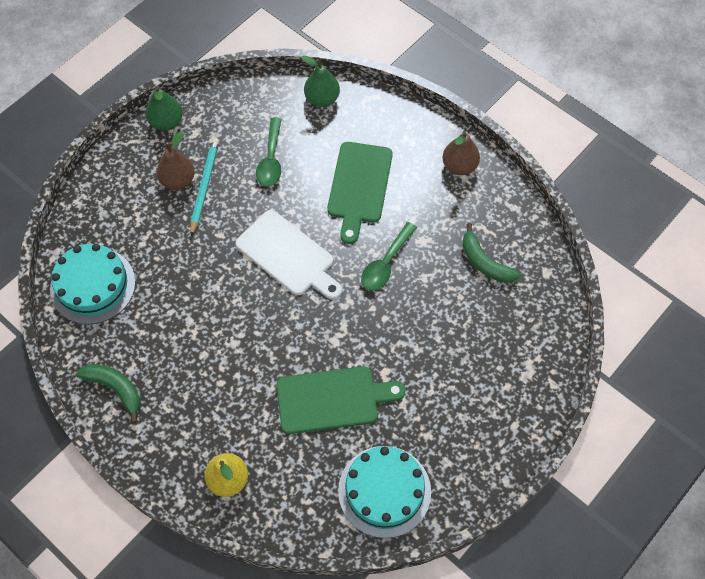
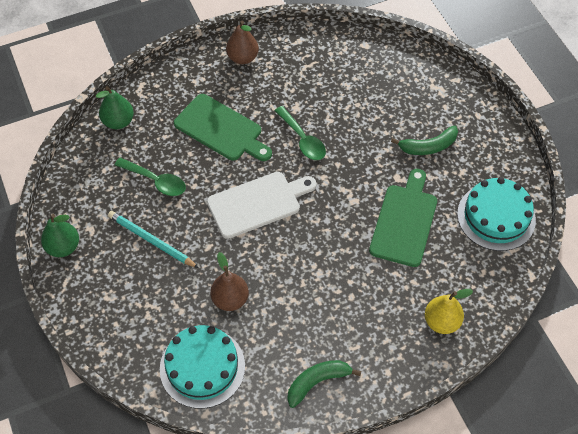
camera: 65 degrees left, 5 degrees down
brown pear [157,132,195,190] -> brown pear moved to [210,252,249,311]
green banana [462,223,520,283] -> green banana moved to [391,126,458,155]

